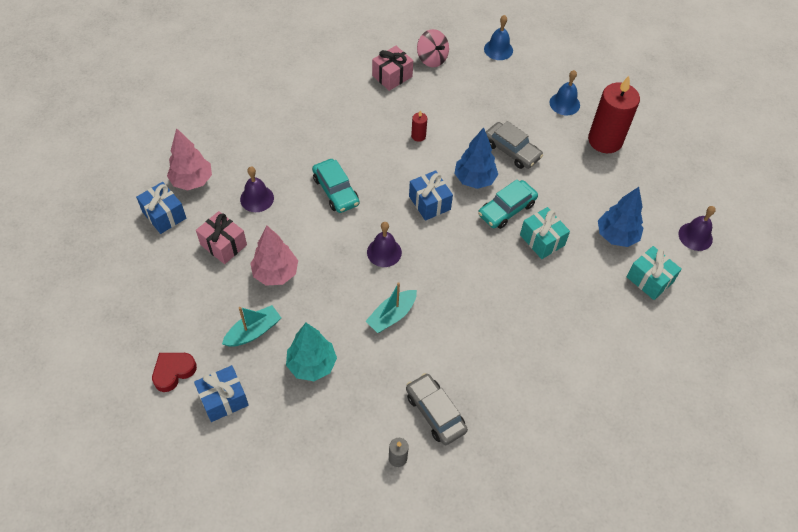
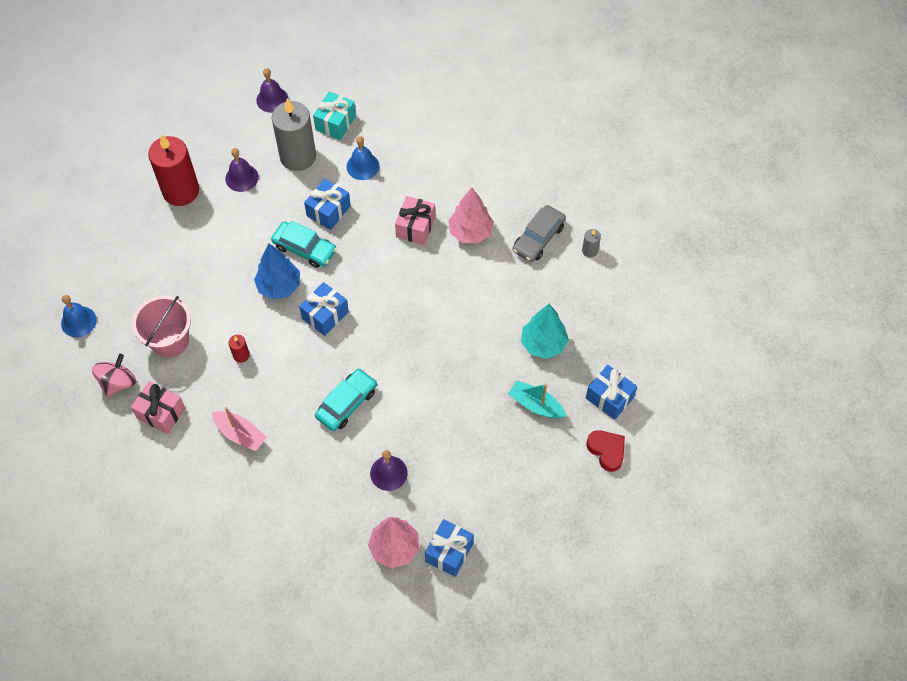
camera: 110 degrees left, 5 degrees up
red heart [152,353,197,392] -> red heart turned 150 degrees counterclockwise [587,430,625,472]
pink gift [196,211,247,264] -> pink gift moved to [395,196,435,245]
pink tree [250,225,298,286] -> pink tree moved to [448,187,494,244]
turquoise boat [366,282,417,333] -> none
purple bell [367,222,402,267] -> purple bell moved to [225,148,259,192]
grey car [486,121,543,169] -> none
turquoise gift [520,207,570,259] -> blue gift [304,179,351,230]
blue bell [550,70,580,115] -> blue bell moved to [346,136,380,180]
blue tree [598,187,644,247] -> grey candle [272,98,316,171]
none -> pink bucket [132,296,191,358]
none -> pink boat [212,407,267,451]

